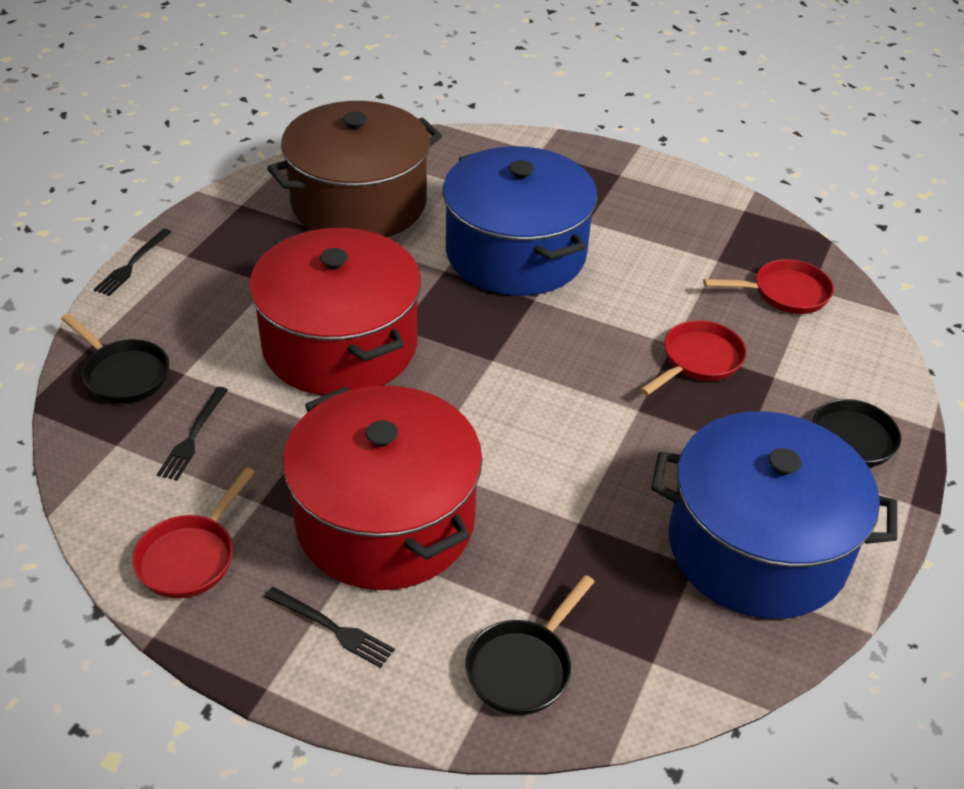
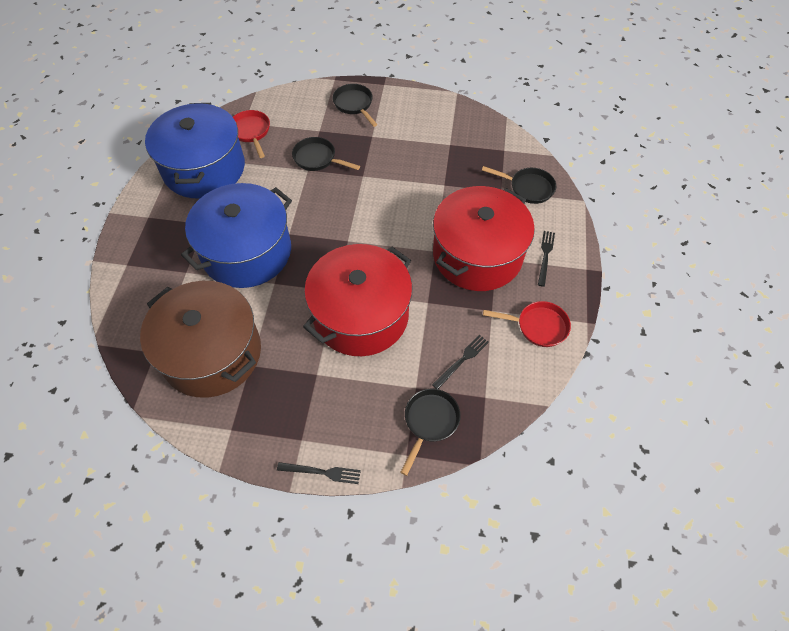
camera: 105 degrees left, 15 degrees up
black fork [157,387,228,481] -> black fork turned 45 degrees counterclockwise [432,335,489,389]
red pan [640,320,746,396] -> black pan [292,137,360,171]
blue pot [651,411,897,619] -> blue pot moved to [145,103,245,199]

